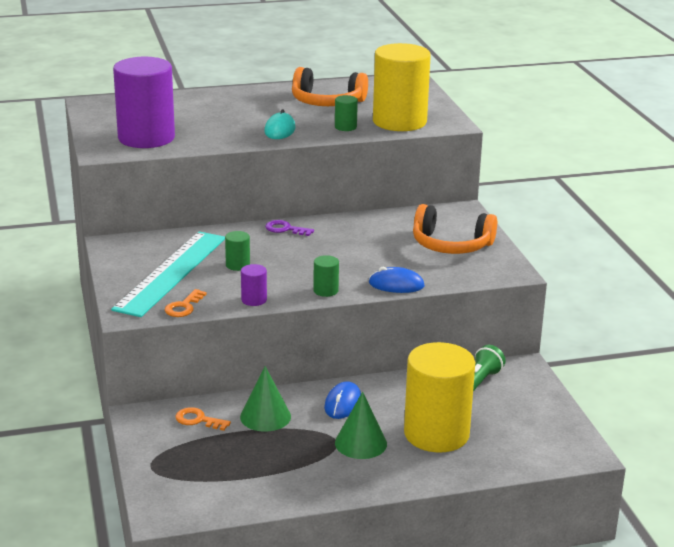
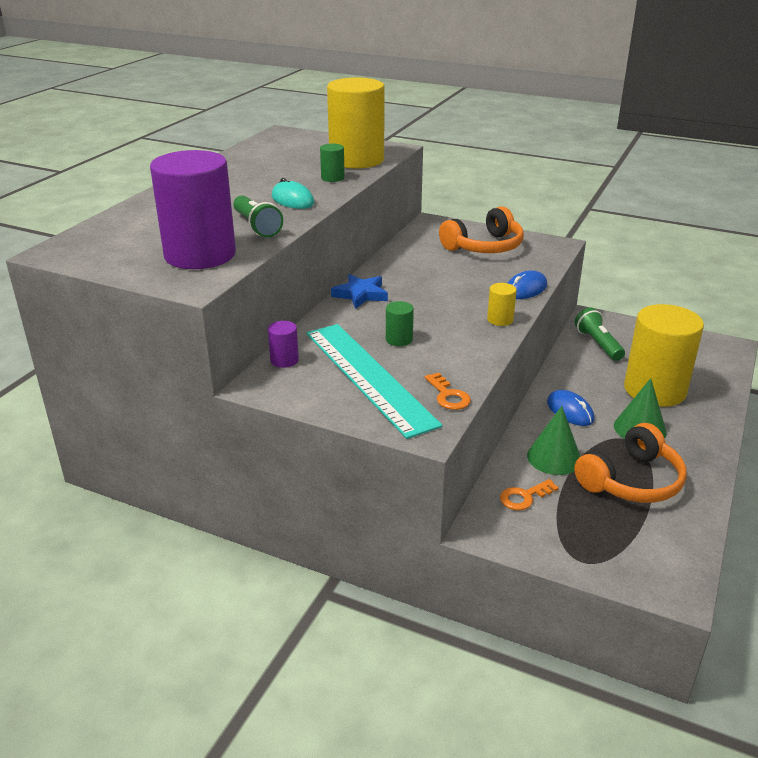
camera: 50 degrees left, 5 degrees up
purple cylinder [241,264,267,306] -> purple cylinder moved to [268,321,299,368]
purple key [265,220,314,236] -> blue star [331,274,388,309]
orange headphones [292,67,368,106] -> orange headphones moved to [574,423,687,503]
green cylinder [313,255,339,297] -> yellow cylinder [487,283,517,326]
none -> green flashlight [233,195,283,238]

